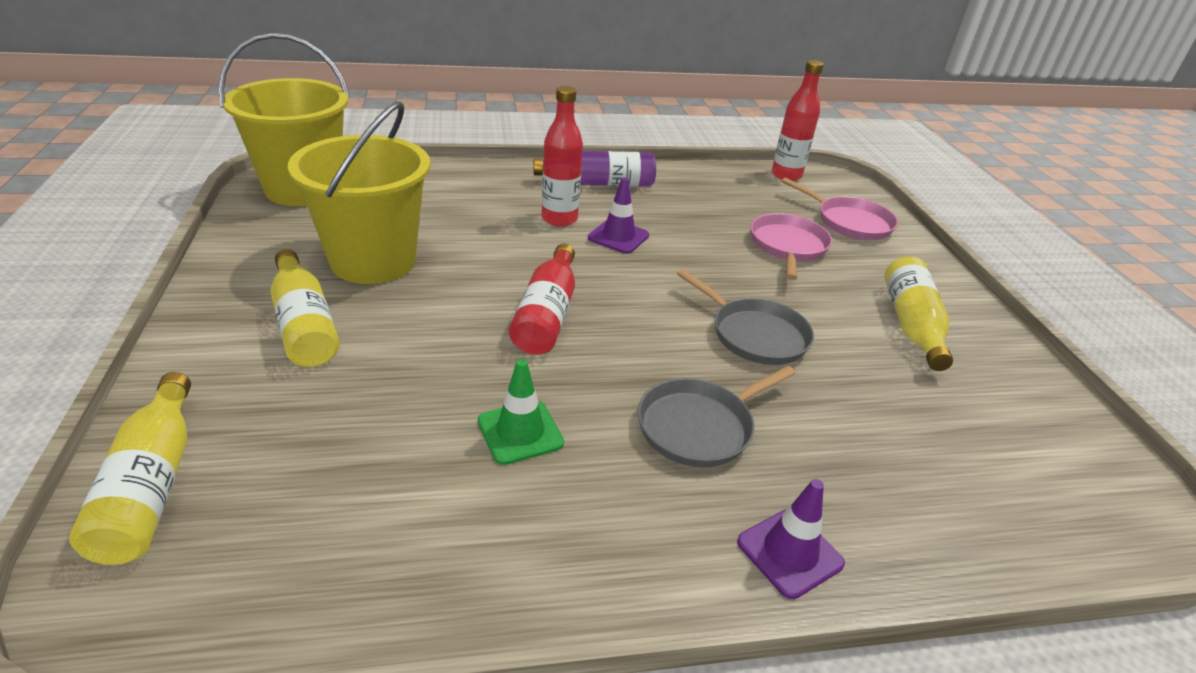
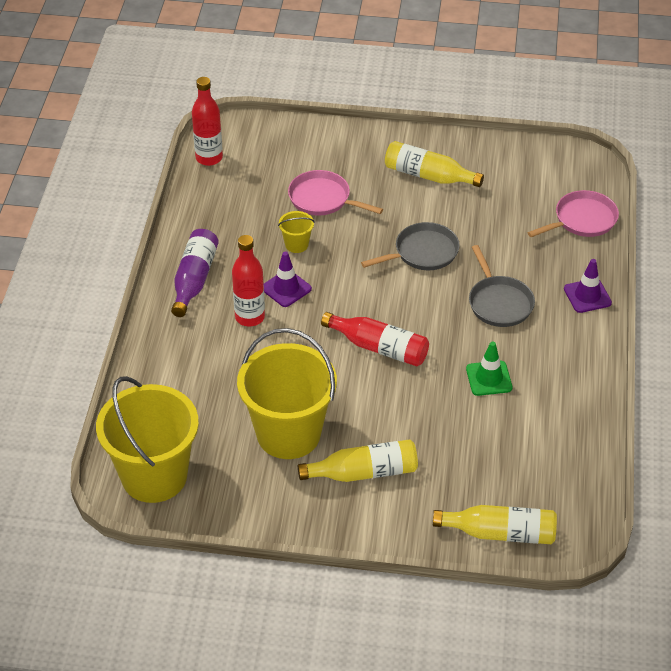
camera: 70 degrees left, 10 degrees up
pink pan [782,178,898,240] -> pink pan moved to [528,190,619,237]
none -> yellow bucket [278,211,315,253]

